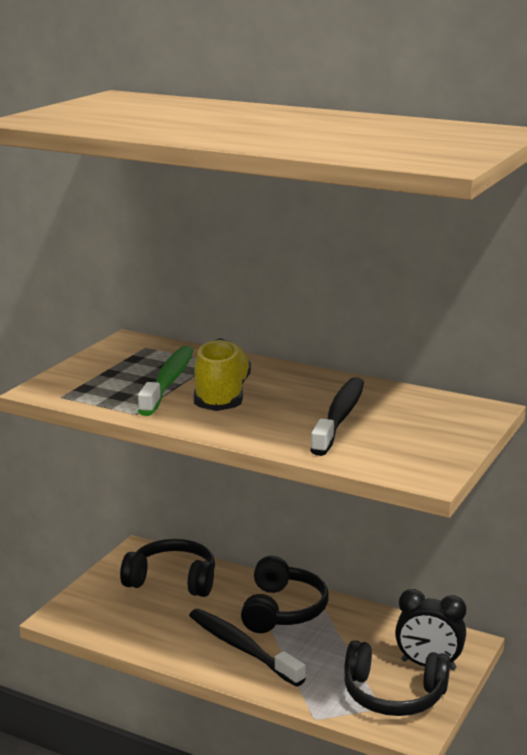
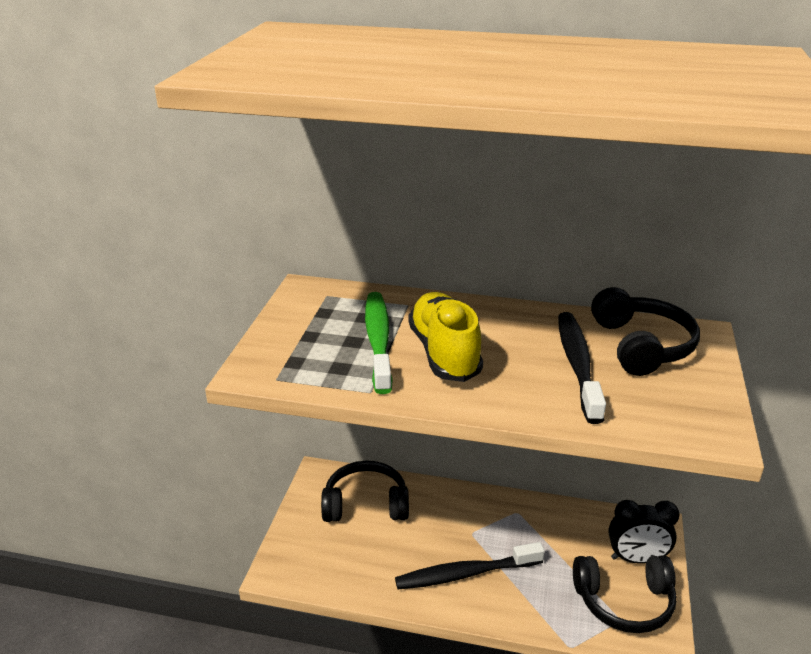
camera: 15 degrees left, 10 degrees up
black toothbrush [189,609,306,687] -> black toothbrush turned 45 degrees counterclockwise [395,542,545,589]
black headphones [241,556,329,633] -> black headphones moved to [591,287,700,376]

